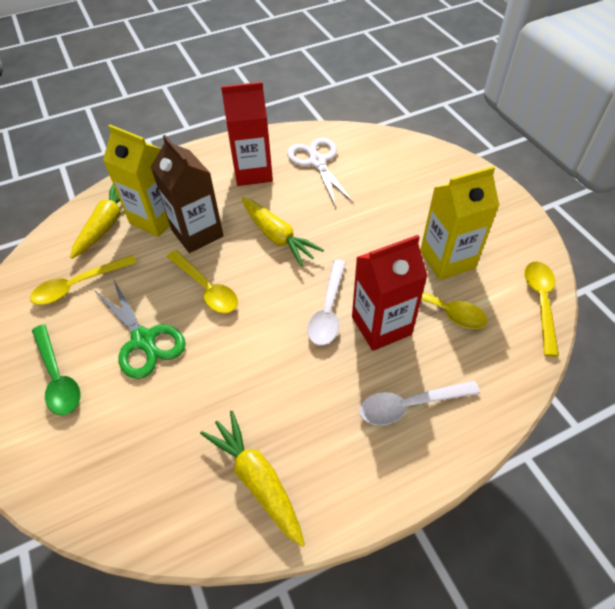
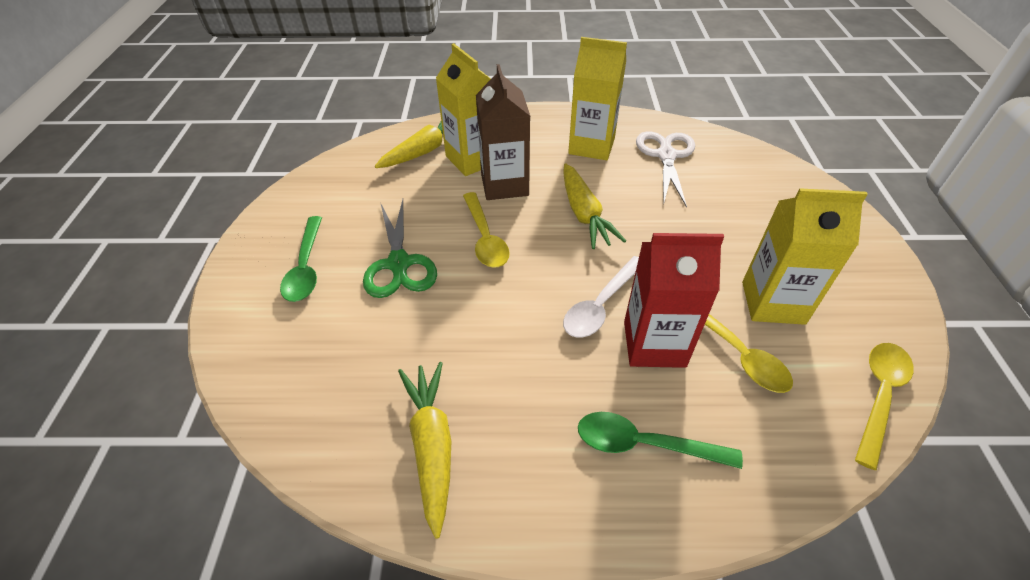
camera: 25 degrees right, 5 degrees down
yellow spoon [30,255,137,305] -> none
red carton [221,82,273,186] -> yellow carton [568,37,627,160]
white spoon [359,381,480,425] -> green spoon [578,412,743,469]

